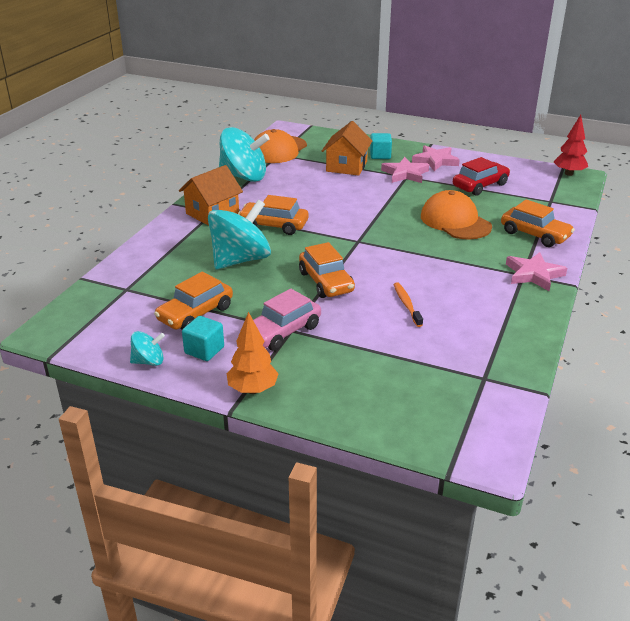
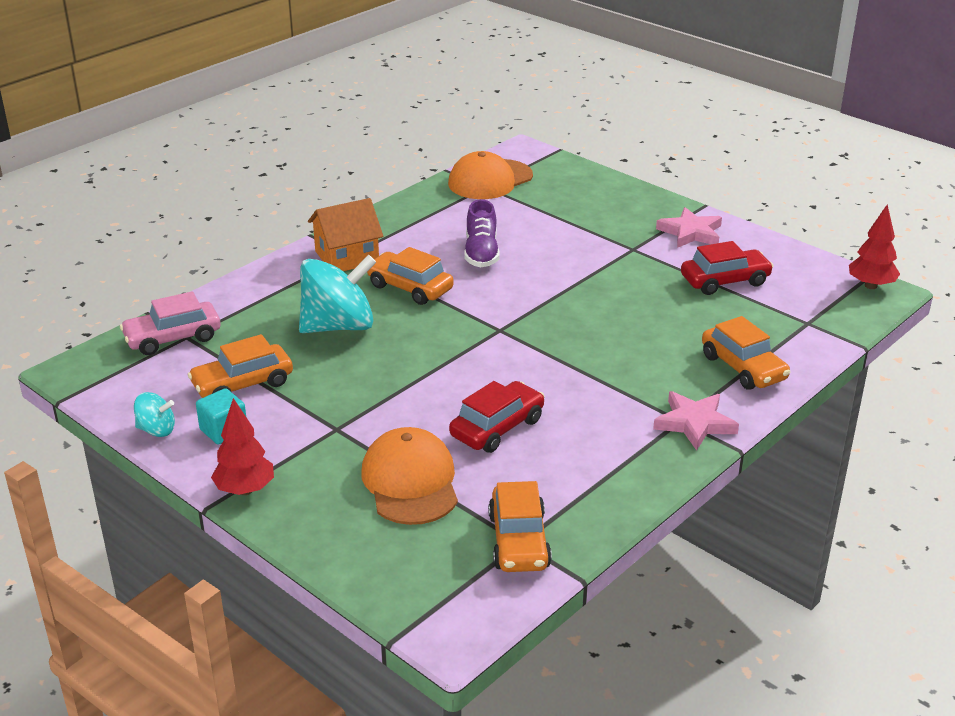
camera: 20 degrees right, 0 degrees up
turquoise spinning top [219,127,270,182] -> none
orange tree [227,312,279,394] -> red tree [211,398,274,495]
pink car [253,289,321,351] -> pink car moved to [120,291,221,355]
orange car [299,242,355,298] -> orange car moved to [488,481,552,572]
orange house [322,121,372,176] -> none
turquoise cube [370,133,392,159] -> none
pink star [381,157,429,183] -> none
orange toothbrush [393,282,423,327] -> red car [449,381,545,453]
orange cap [421,190,492,240] -> orange cap moved to [361,427,458,525]
none -> purple shoe [464,199,500,267]

